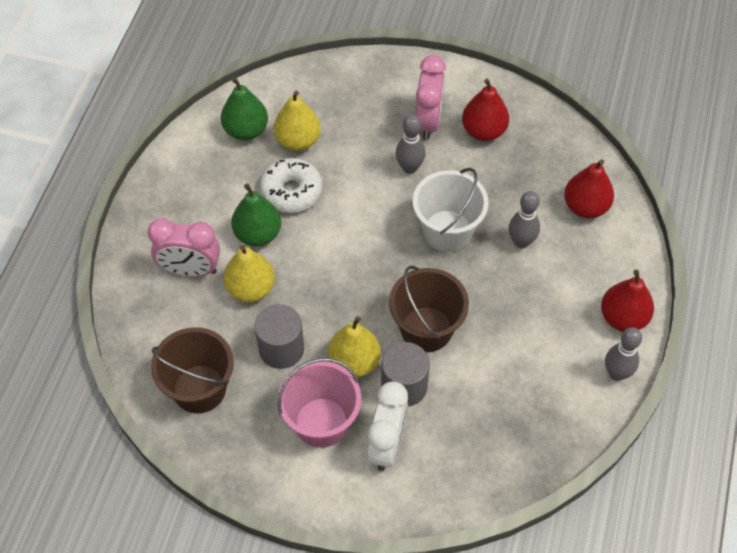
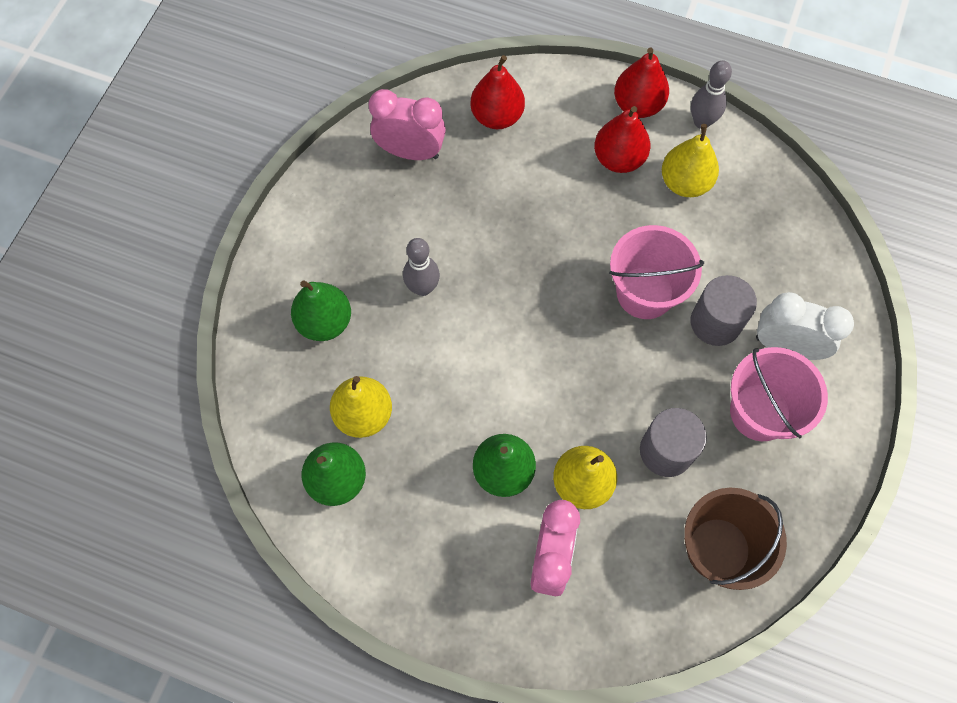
camera: 85 degrees left, 10 degrees up
white donut [260,158,323,213] -> none
yellow pear [328,316,381,377] -> yellow pear moved to [662,124,719,197]
brown bucket [389,266,469,352] -> pink bucket [609,225,704,319]
white bucket [413,168,489,252] -> none
pink clock [415,55,446,140] -> pink clock moved to [369,89,446,160]
red pear [462,79,509,141] -> red pear moved to [594,106,651,173]
grey bowling pin [509,191,540,248] -> none
none -> green pear [291,280,351,341]

